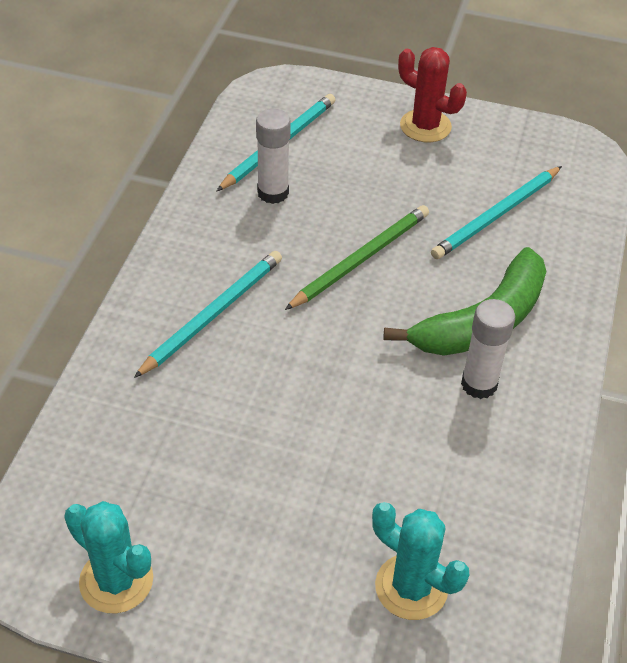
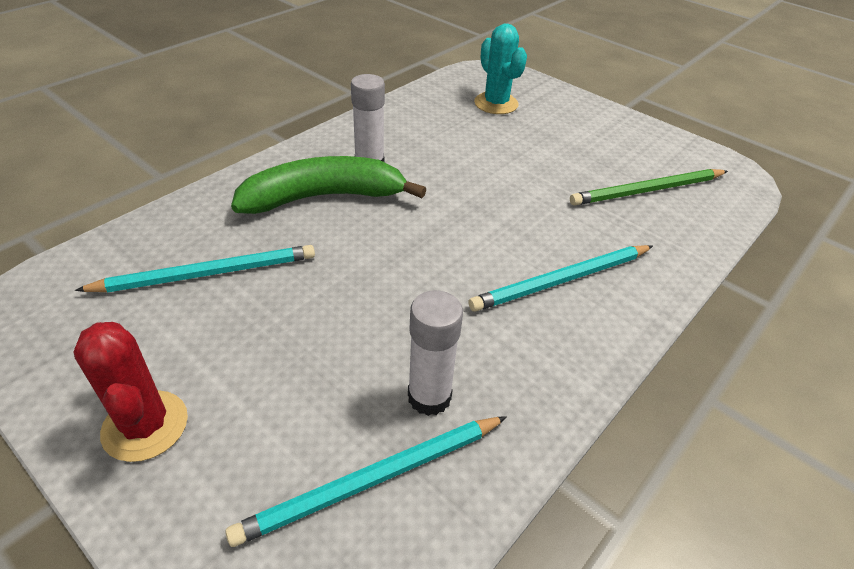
camera: 155 degrees left, 5 degrees down
turquoise cactus [64,501,153,613] -> none
green pencil [285,205,429,310] -> green pencil moved to [570,169,728,206]

